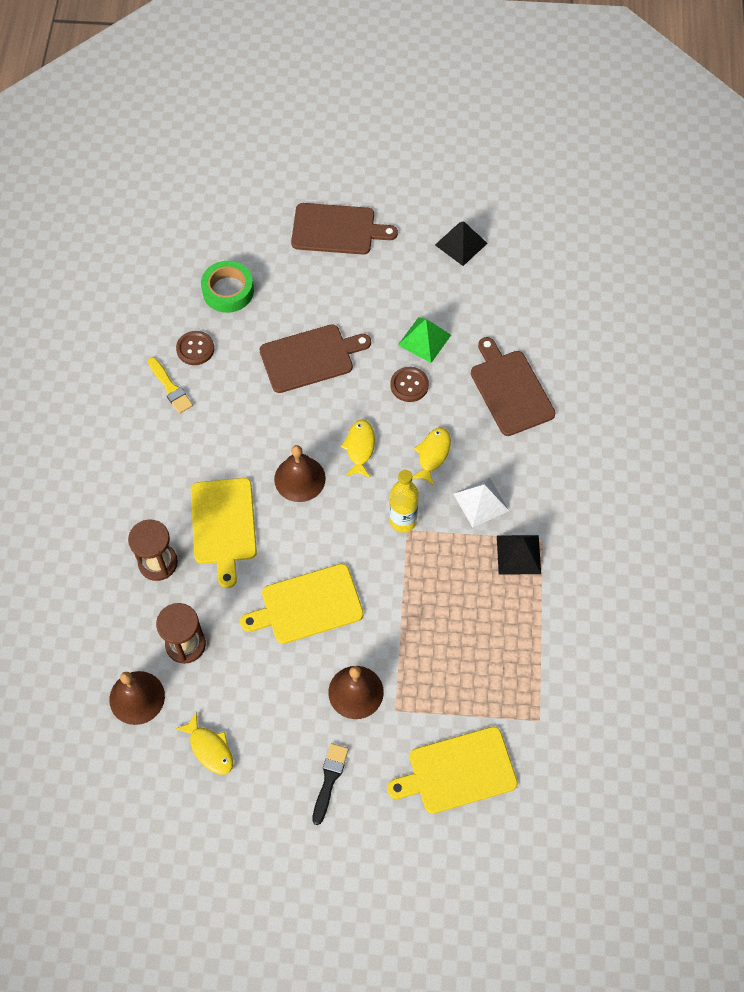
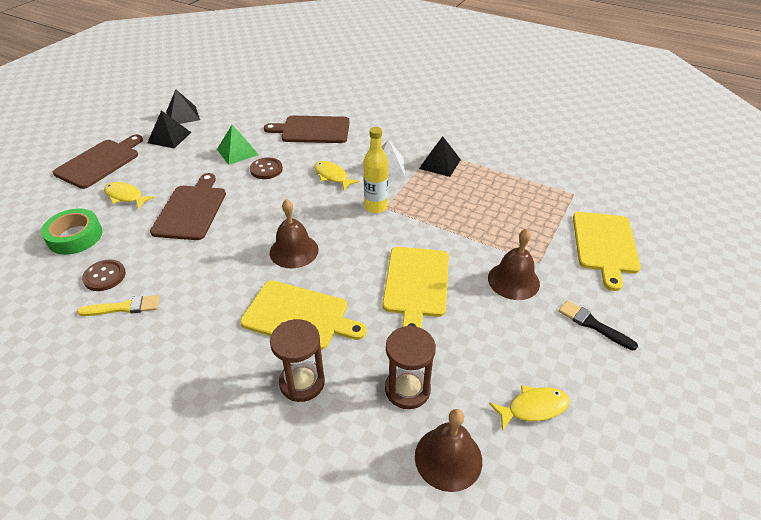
camera: 65 degrees left, 20 degrees down
yellow fish [340,419,375,478] -> yellow fish moved to [104,182,155,209]
none -> black pyramid [147,110,191,149]

